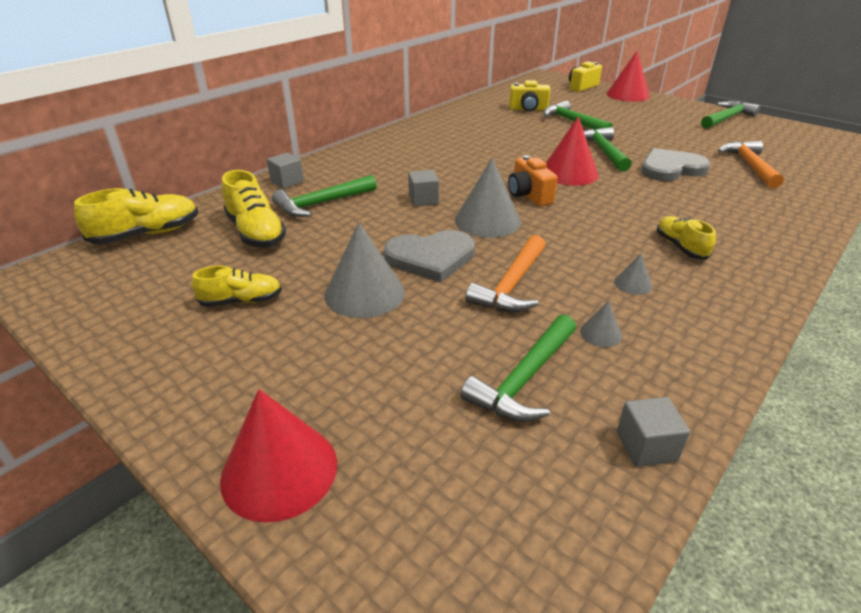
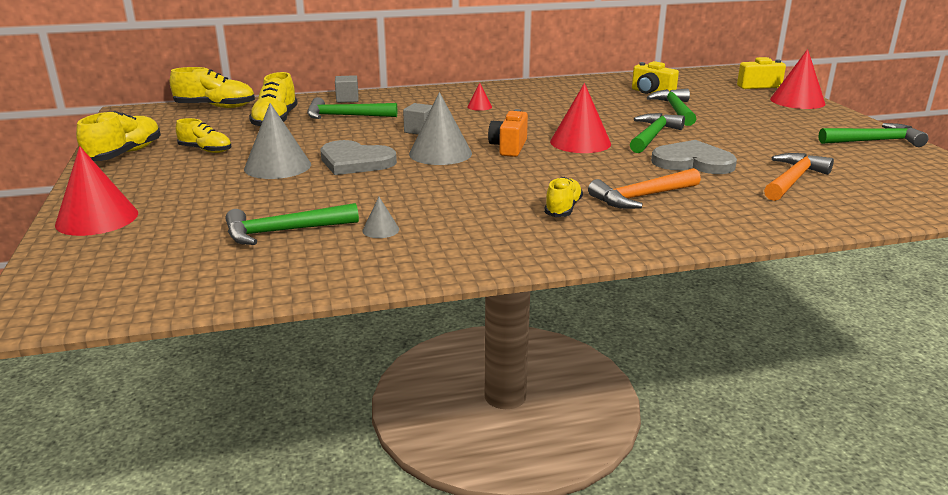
camera: 35 degrees right, 10 degrees down
orange hammer [465,235,546,312] -> orange hammer moved to [588,168,701,209]
grey cone [614,253,652,295] -> none
grey cube [617,397,690,467] -> none
none -> yellow shoe [76,111,161,161]
none -> red cone [467,83,492,111]

